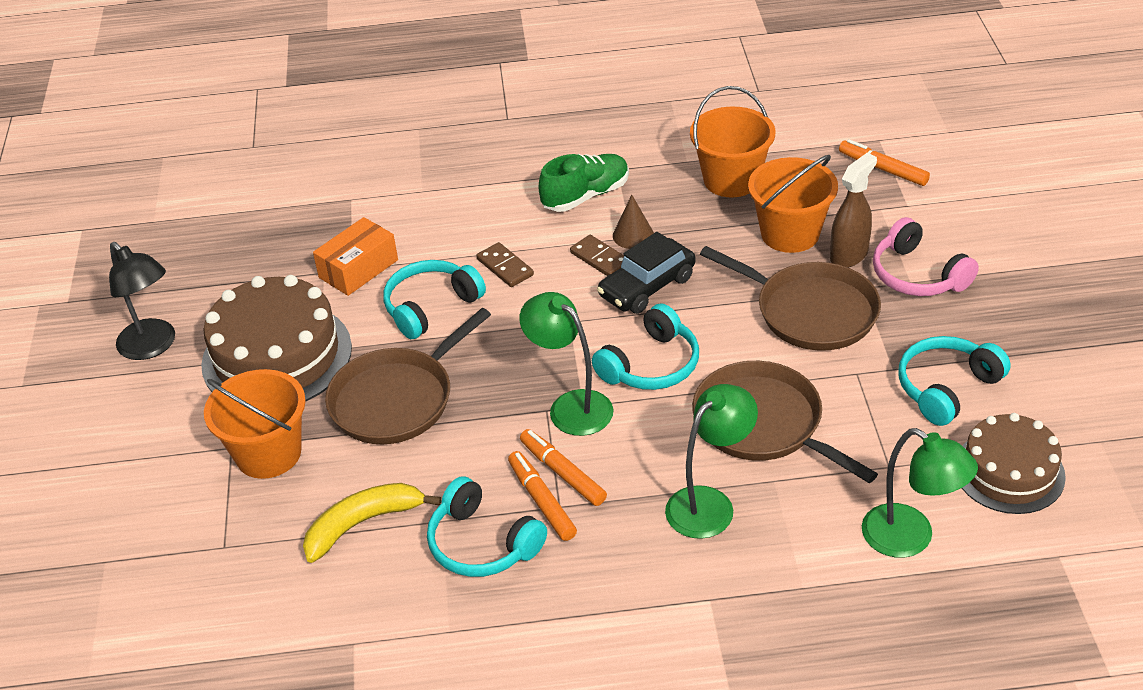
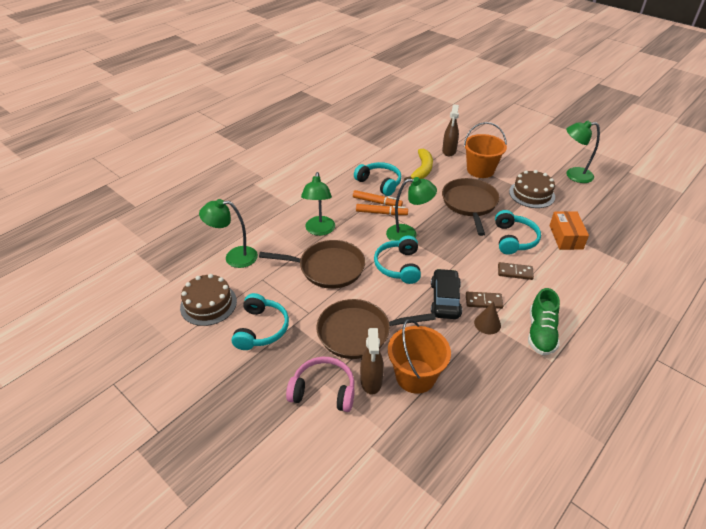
camera: 135 degrees right, 0 degrees up
black lamp [109,242,175,360] -> green lamp [566,120,600,183]
brown cake [201,275,352,401] -> brown cake [509,170,555,208], size x0.64
turquoise headphones [427,476,547,577] -> turquoise headphones turned 45 degrees clockwise [354,162,401,196]
orange bucket [690,86,776,197] -> none
orange marker [839,139,930,186] -> none
none -> brown spray bottle [442,105,459,156]

